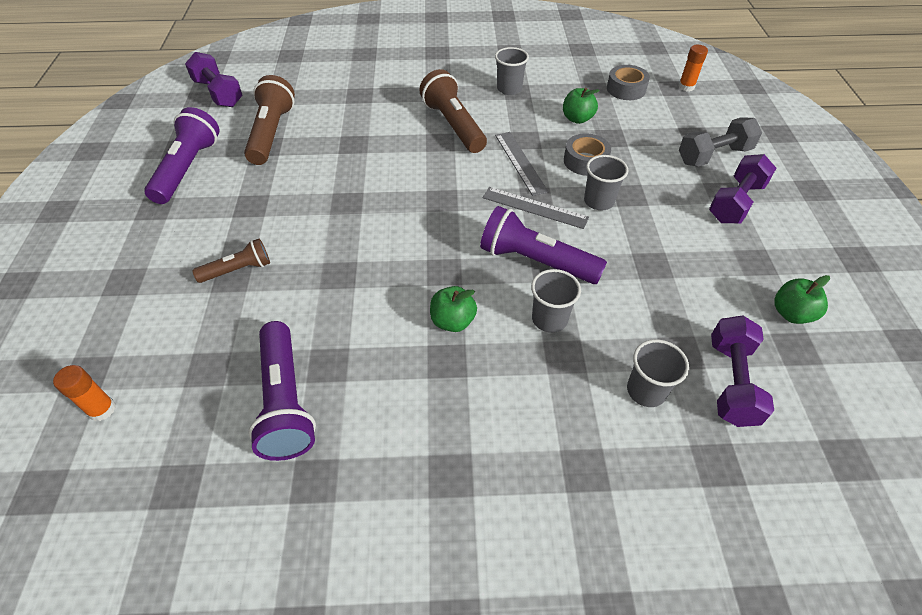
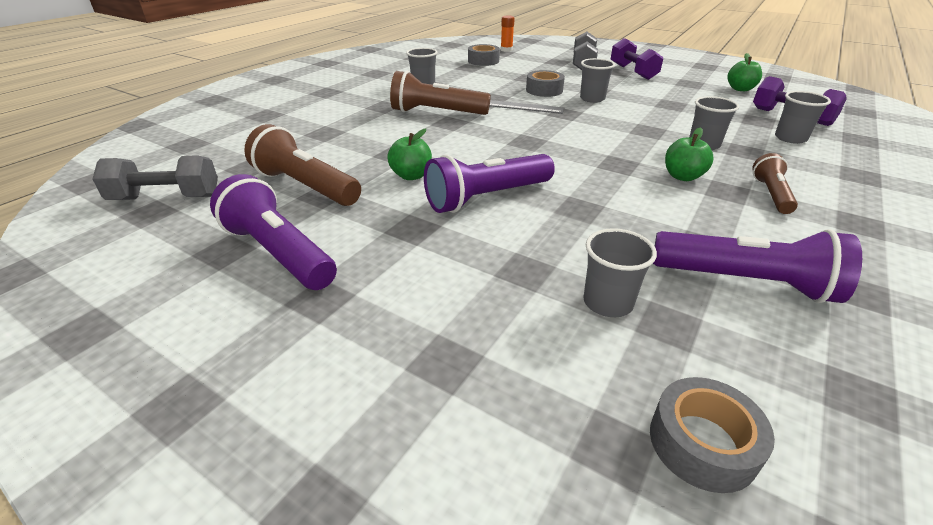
camera: 55 degrees left, 15 degrees down
orange glue stick [53,365,116,421] -> grey tape [650,377,775,493]
purple dumbbell [185,52,243,107] -> grey dumbbell [93,155,218,200]
brown flashlight [192,238,270,283] -> brown flashlight moved to [753,153,798,214]
purple flashlight [480,206,607,284] -> purple flashlight moved to [424,154,555,213]
grey ruler [483,187,589,229] -> none
green apple [563,88,600,124] -> green apple moved to [387,129,432,180]
none -> grey cup [583,228,657,317]

